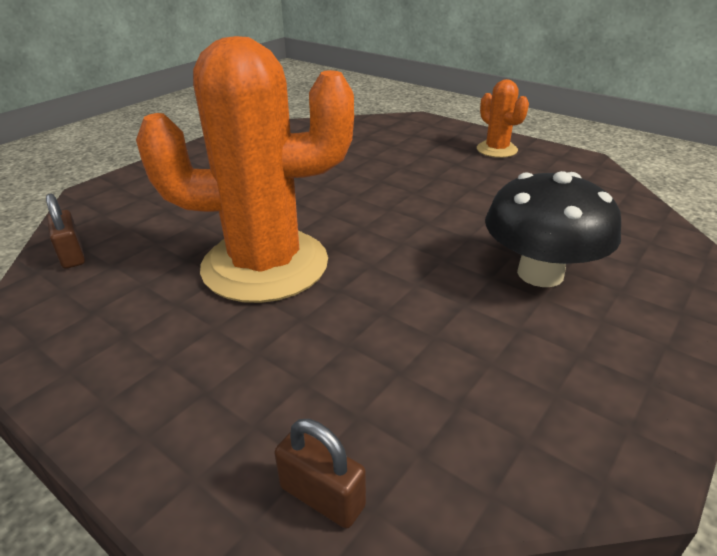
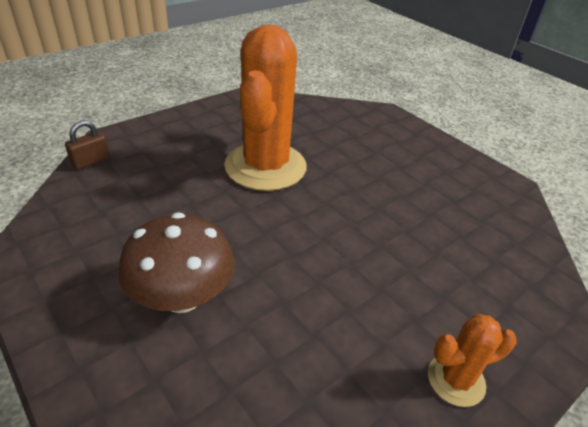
camera: 100 degrees right, 5 degrees up
brown padlock [46,193,85,269] -> none
black mushroom [485,171,621,287] -> brown mushroom [119,212,235,313]

